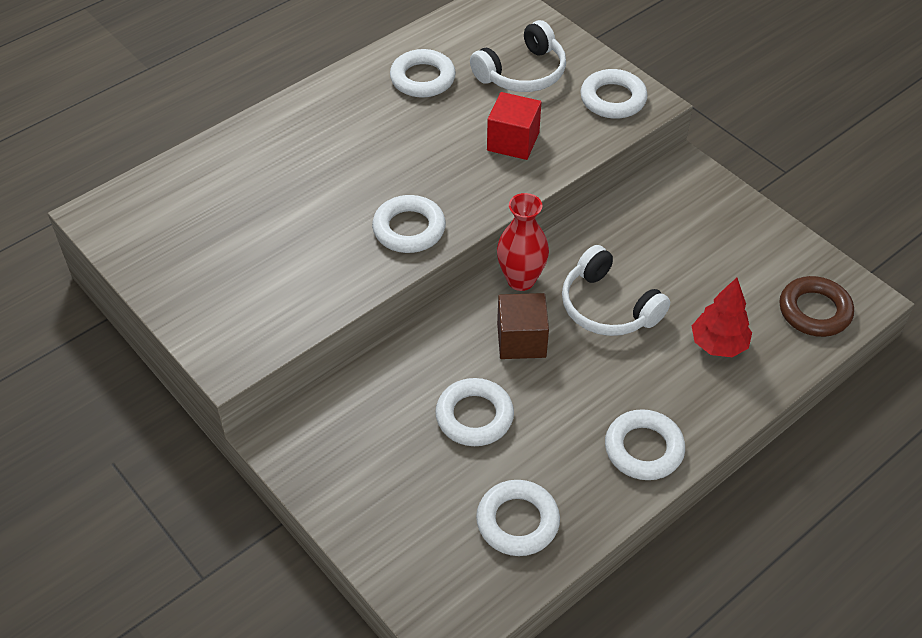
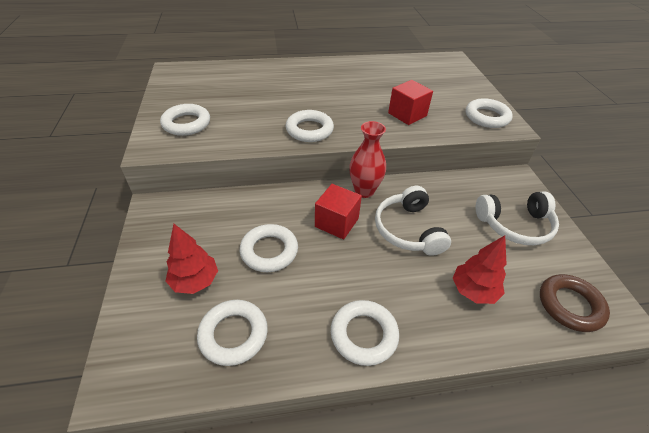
camera: 30 degrees right, 5 degrees down
white ring [390,49,456,98] -> white ring moved to [160,104,210,136]
white headphones [470,20,566,92] -> white headphones moved to [476,191,559,245]
brown cube [497,293,549,359] -> red cube [315,184,362,240]
none -> red tree [166,224,218,294]

